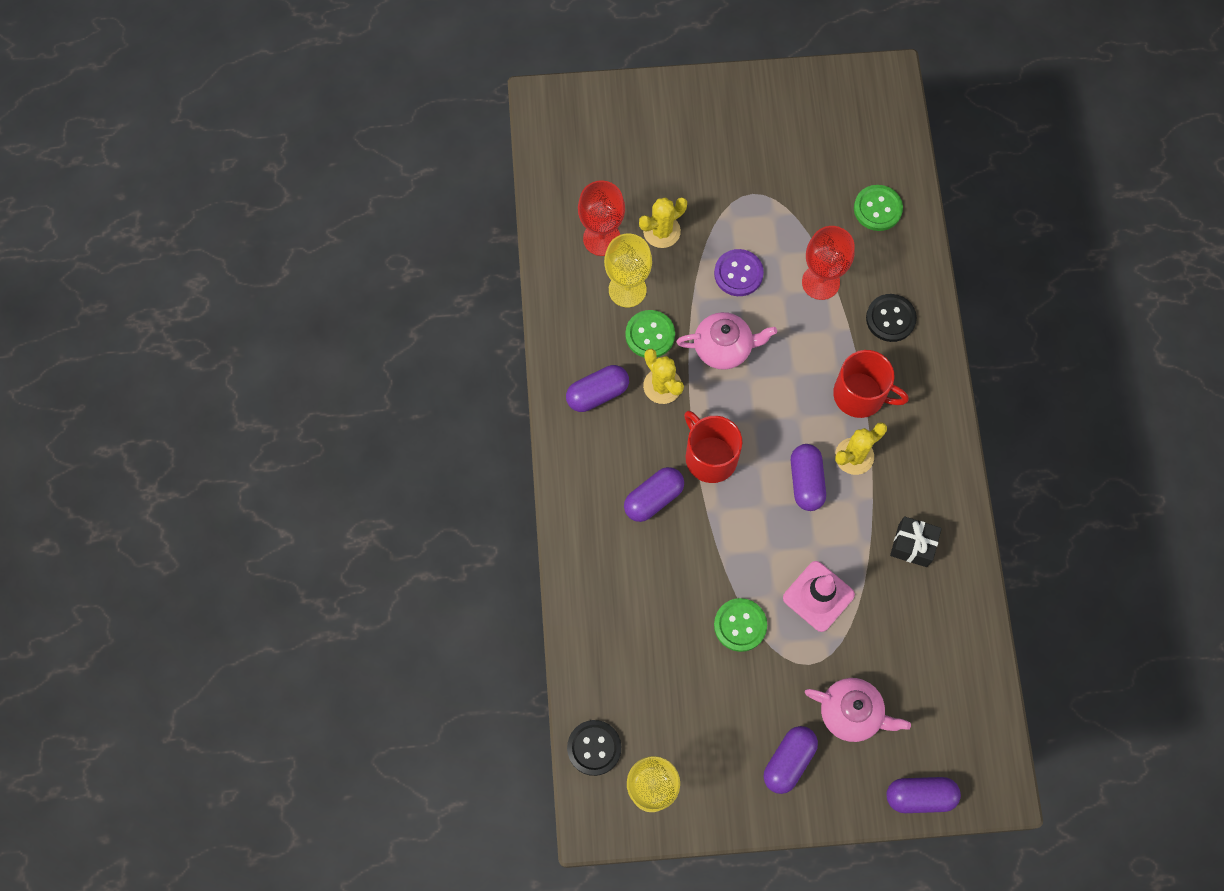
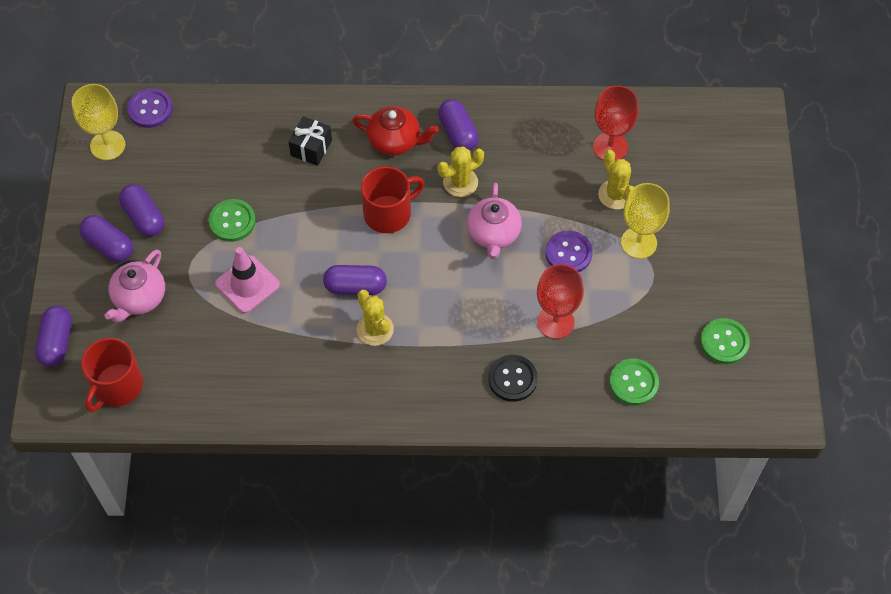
camera: 95 degrees right, 10 degrees down
black button [567,720,621,776] -> purple button [127,88,173,128]
yellow goblet [604,234,652,307] -> yellow goblet moved to [621,183,670,259]
purple capsule [624,467,684,522] -> purple capsule moved to [119,184,164,236]
green button [625,310,675,358] -> green button moved to [700,318,750,364]
red mug [833,350,909,418] -> red mug moved to [81,338,143,412]
black gift [890,516,942,567] -> black gift moved to [289,116,332,166]
none -> red teapot [352,106,439,156]

